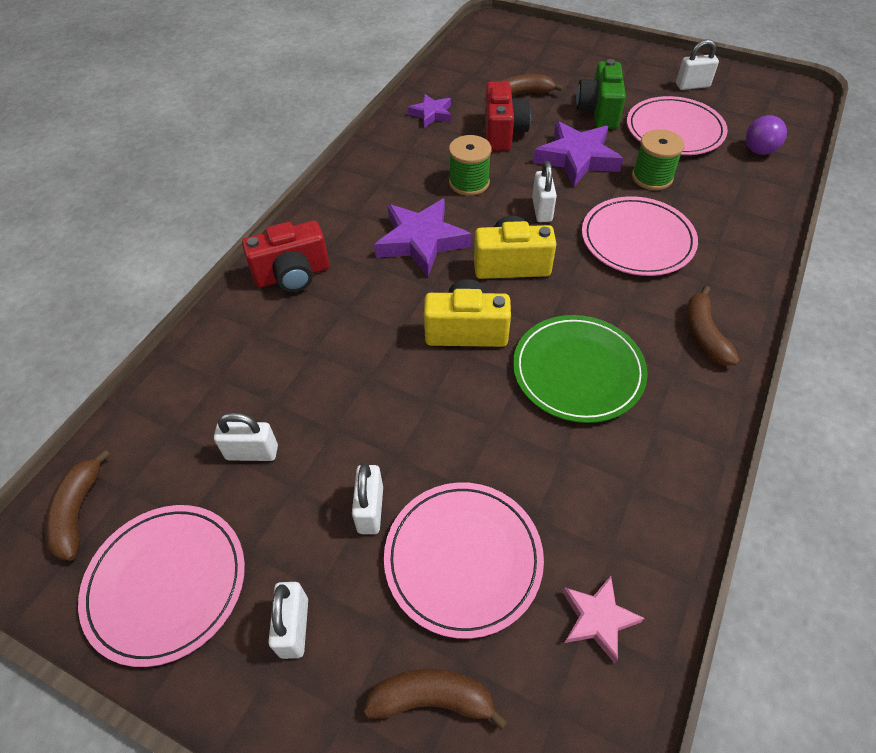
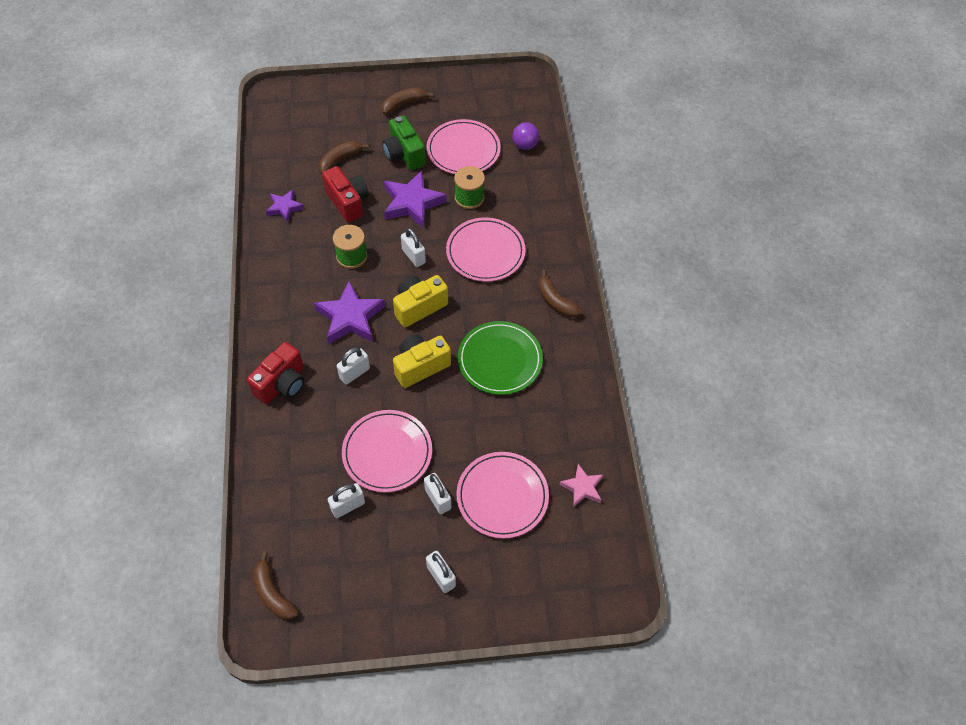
camera: 35 degrees left, 5 degrees up
pink plate [78,505,245,667] -> pink plate moved to [342,410,432,492]
brown banana [363,669,508,730] -> brown banana moved to [381,87,434,114]
white padlock [676,39,719,90] -> white padlock moved to [337,347,370,385]

